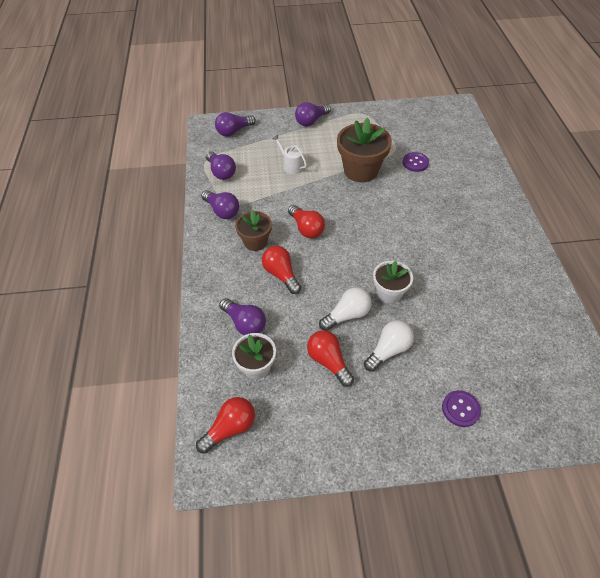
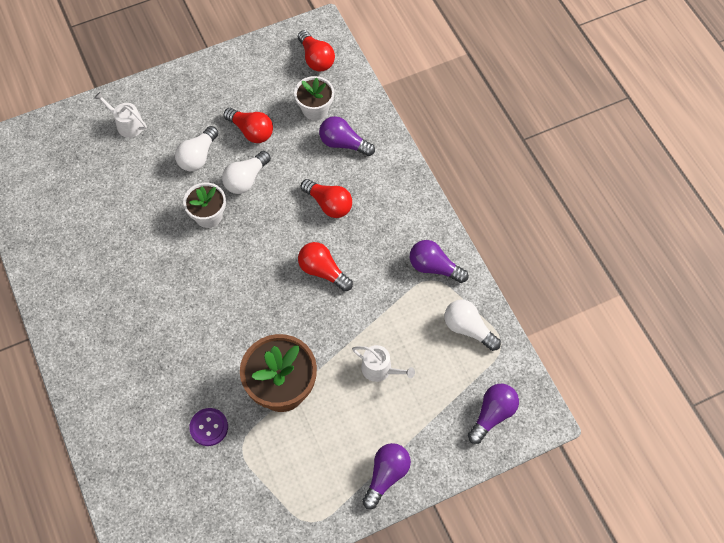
camera: 160 degrees right, 10 degrees up
red light bulb [196,397,255,454] -> red light bulb turned 60 degrees counterclockwise [298,30,335,71]
purple light bulb [206,151,236,180] -> white light bulb [445,300,501,351]
brown flower pot [235,210,272,251] -> none
purple button [442,390,481,427] -> white watering can [94,91,147,138]

